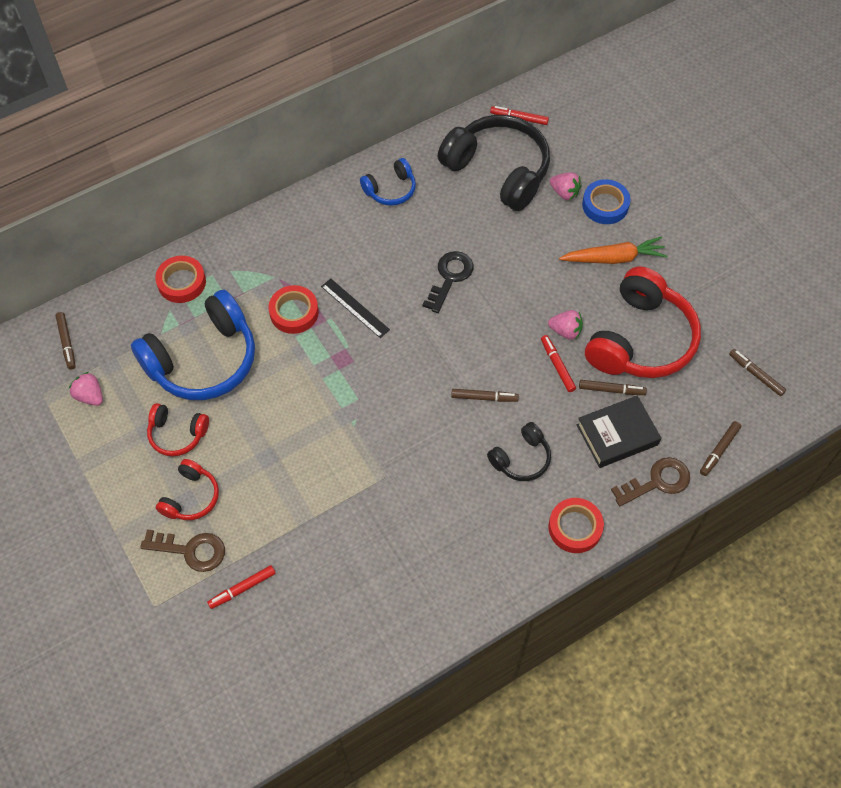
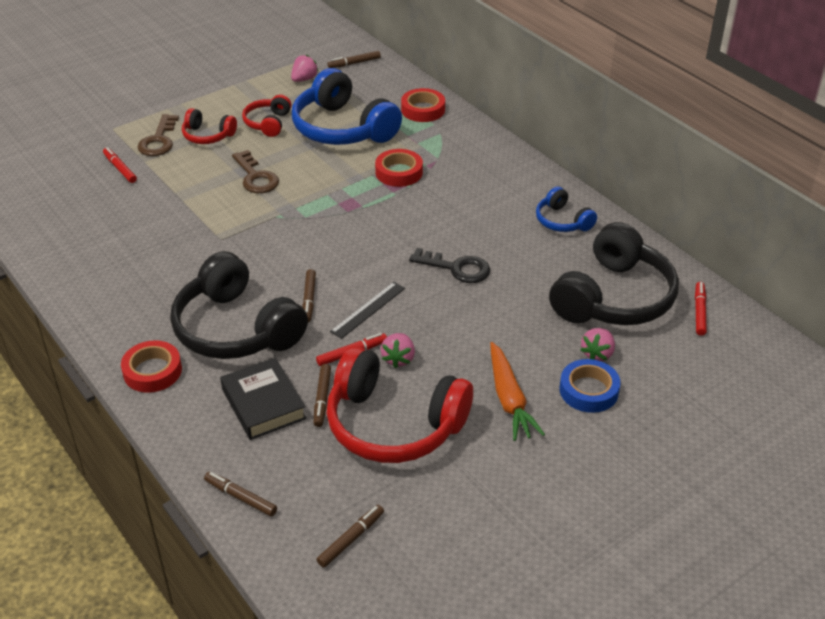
camera: 85 degrees right, 20 degrees down
black ruler [321,278,390,338] -> black ruler moved to [330,282,405,339]
black headphones [487,422,551,481] -> black headphones [171,251,308,359], size x2.00
brown key [611,457,690,506] -> brown key moved to [232,150,279,193]

